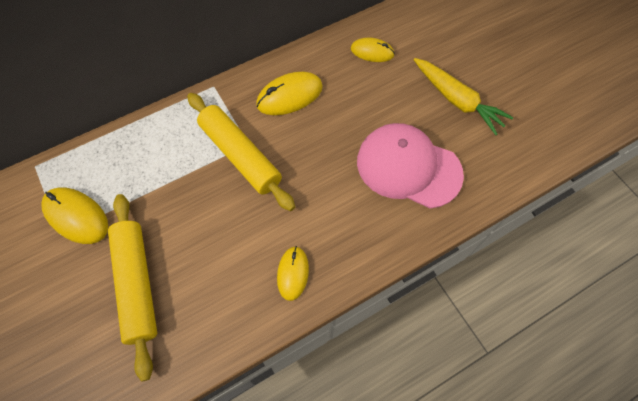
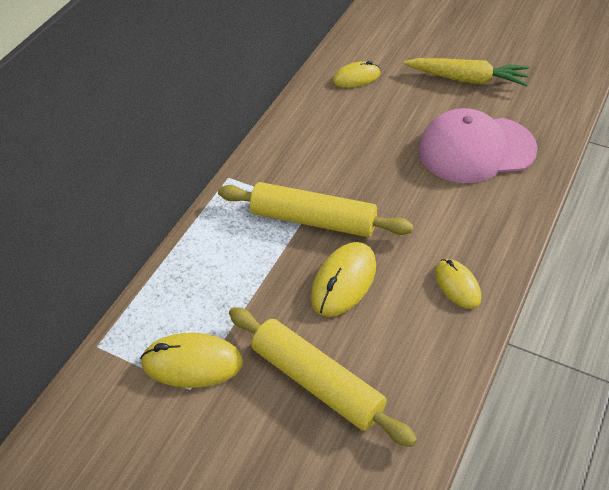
camera: 30 degrees left, 15 degrees down
yellow mouse [256,72,323,115] -> yellow mouse moved to [311,242,376,317]

